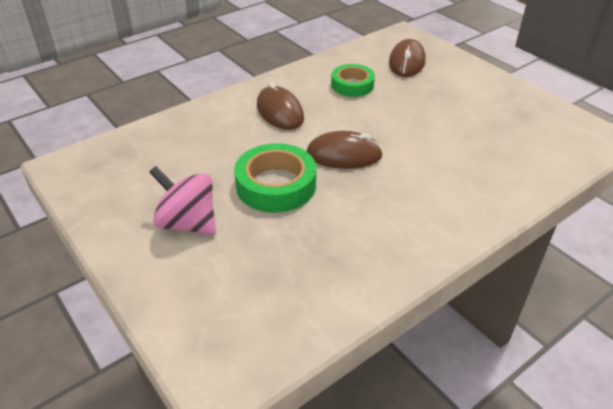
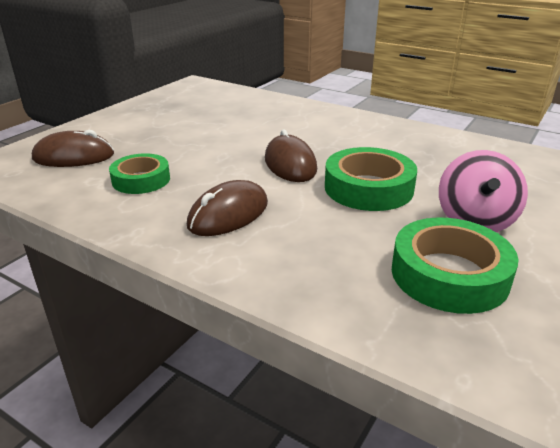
camera: 110 degrees left, 10 degrees down
none -> green tape [392,218,518,314]

